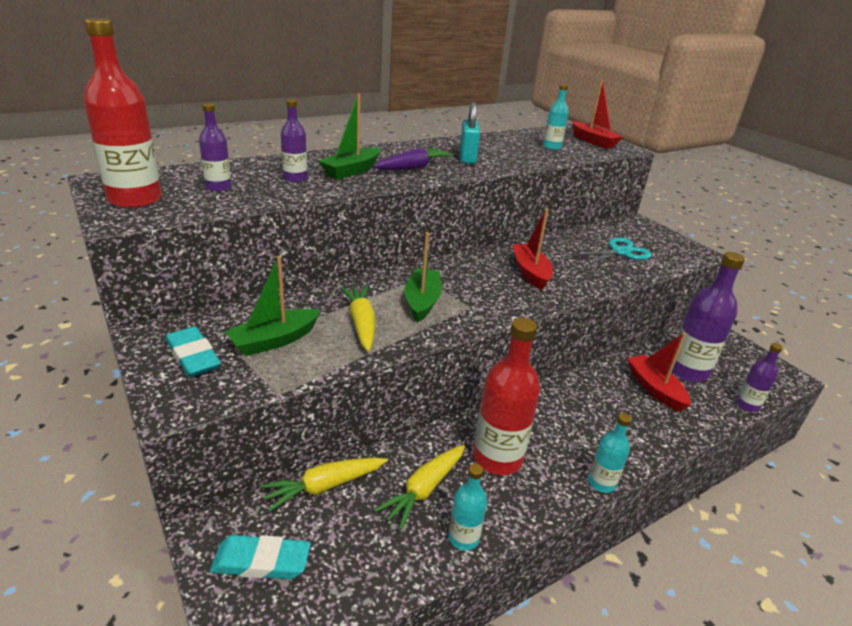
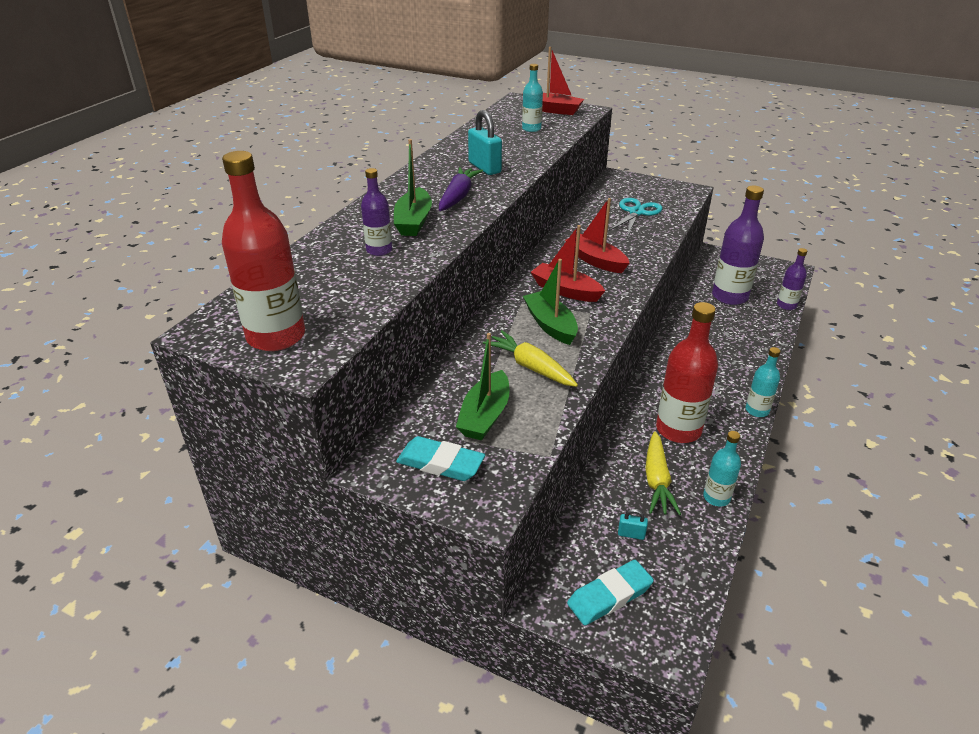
camera: 30 degrees left, 5 degrees up
purple bottle [199,103,232,191] -> none
yellow carrot [260,457,387,512] -> none
red boat [627,333,691,412] -> red boat moved to [531,225,605,302]
none -> turquoise padlock [618,509,648,540]

